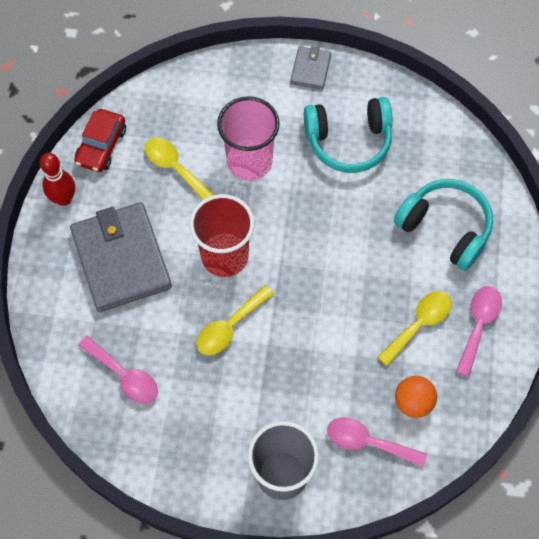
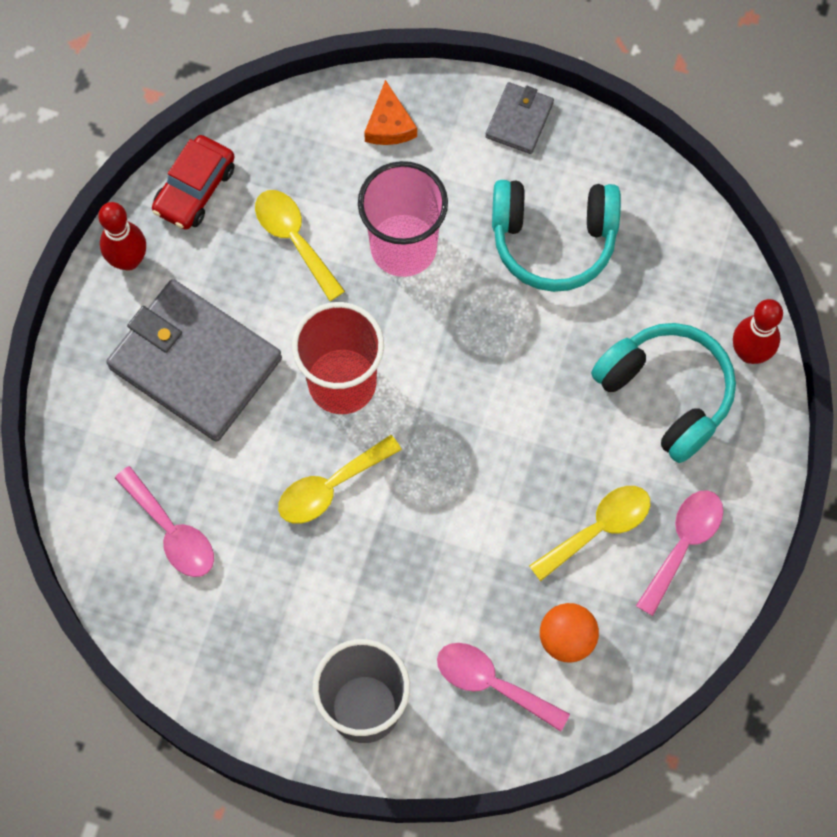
camera: 10 degrees right, 5 degrees up
grey wallet [70,202,172,312] -> grey wallet turned 45 degrees counterclockwise [106,279,282,442]
none -> orange cheese [364,80,417,145]
none -> red bowling pin [733,299,783,364]

